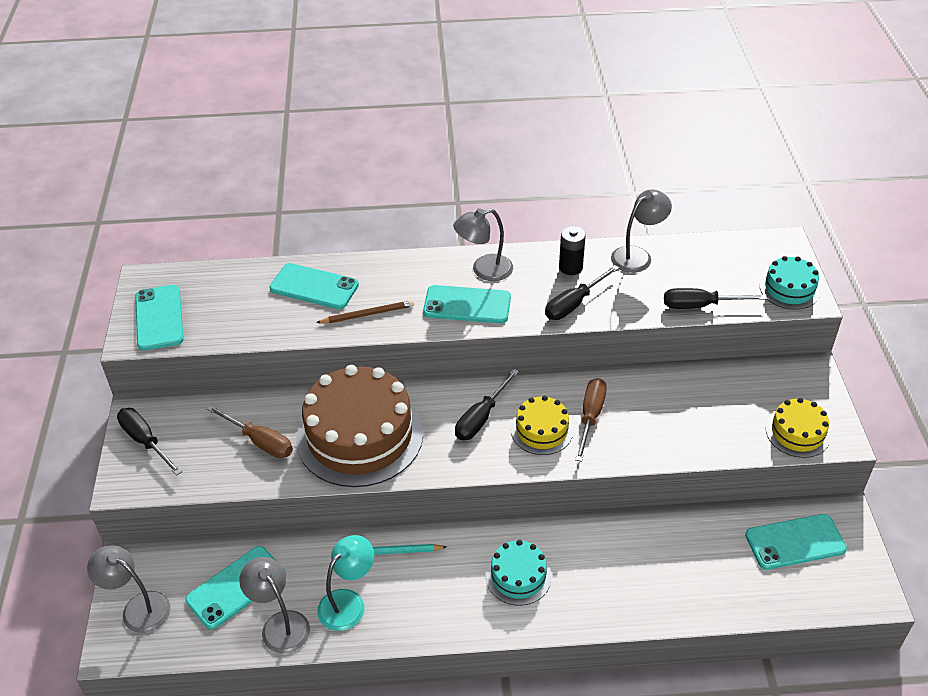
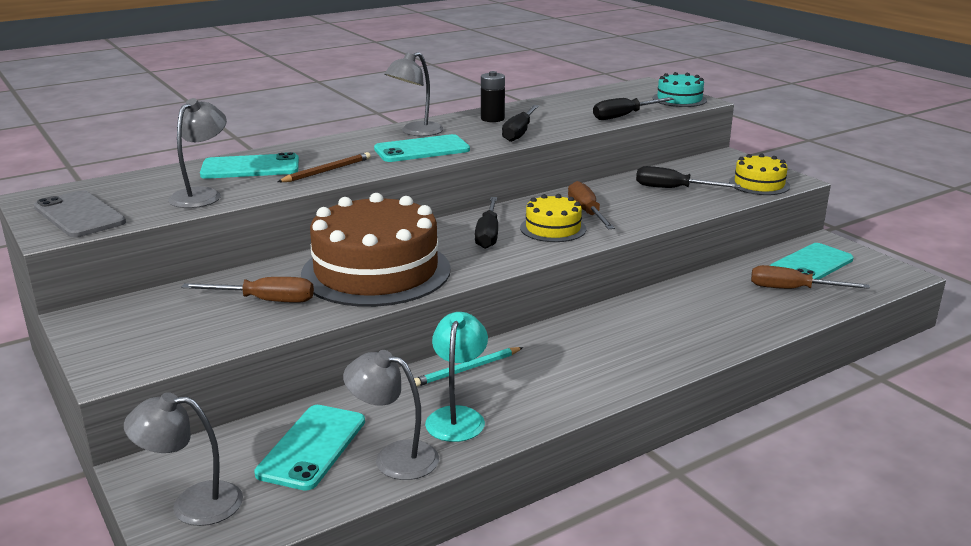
camera: 30 degrees left, 20 degrees down
black screwdriver [117,408,182,476] -> black screwdriver moved to [636,166,741,188]
turquoise phone [135,285,184,351] -> grey phone [34,190,126,237]
turquoise cake [486,540,551,605] -> none
grey lamp [611,189,672,273] -> grey lamp moved to [168,98,227,208]
none -> brown screwdriver [751,265,870,289]

